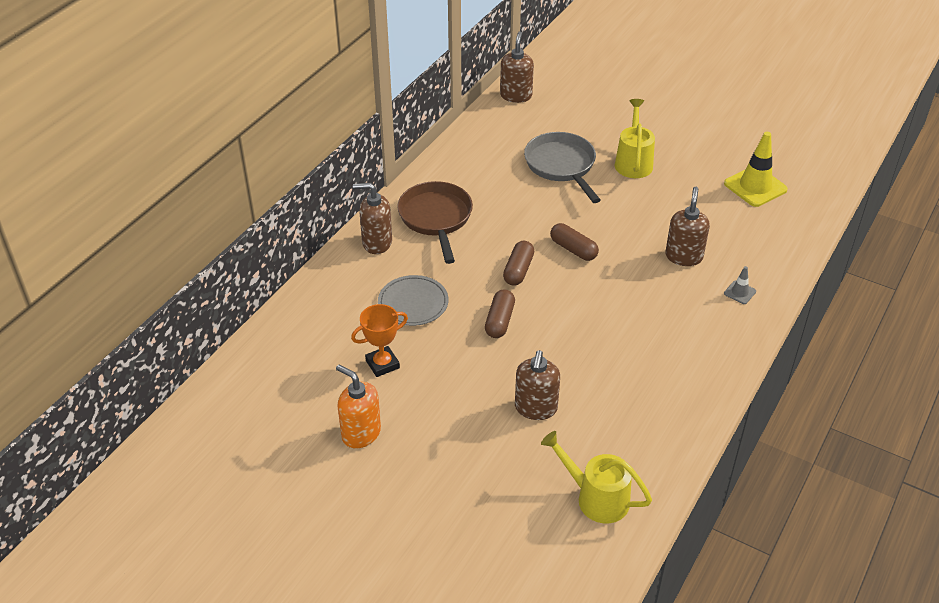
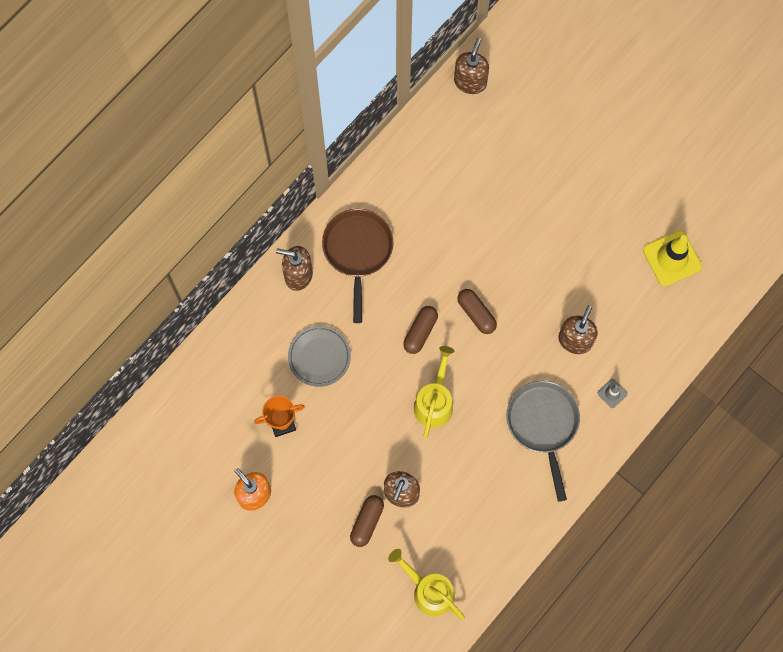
camera: 10 degrees right, 30 degrees up
brown capsule [485,289,515,338] -> brown capsule moved to [350,495,384,547]
grey pan [524,132,600,203] -> grey pan moved to [506,381,580,502]
yellow watering can [615,99,655,178] -> yellow watering can moved to [414,346,454,438]

